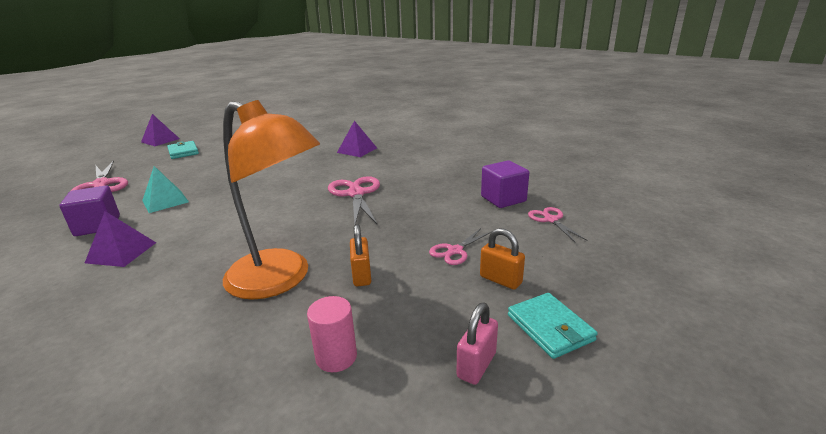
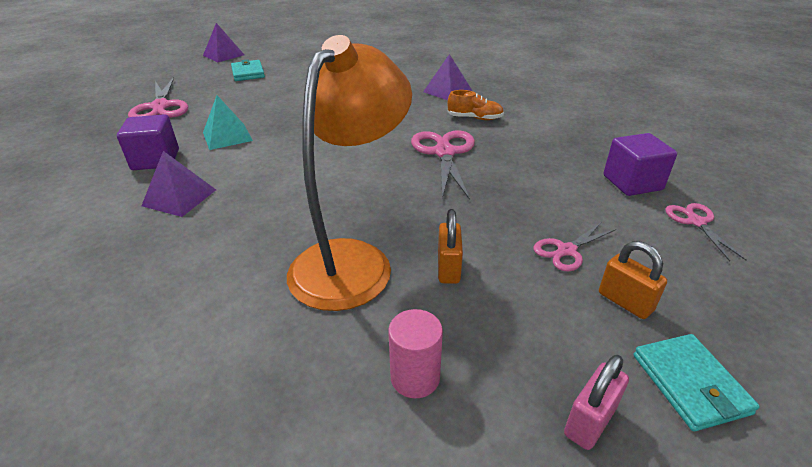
camera: 10 degrees right, 10 degrees up
orange lamp [223,100,320,300] -> orange lamp turned 105 degrees counterclockwise [287,35,412,311]
none -> orange shoe [447,90,504,120]

